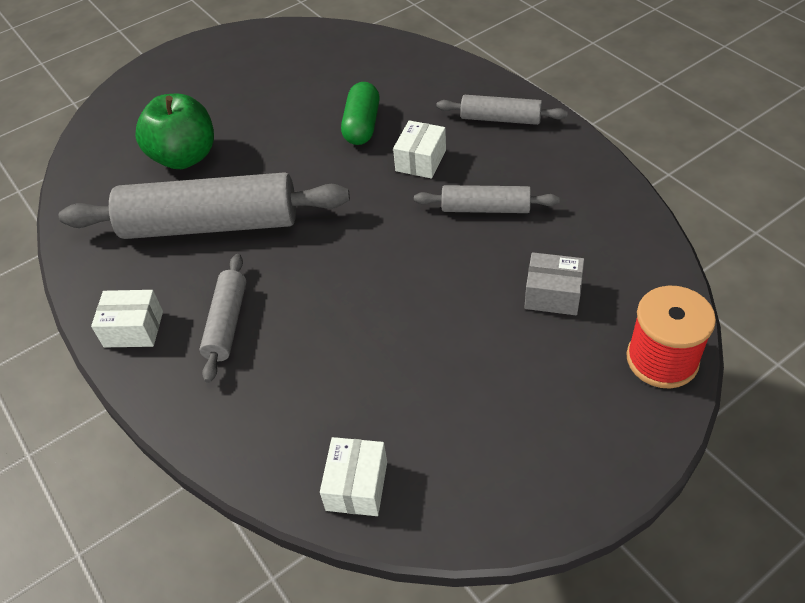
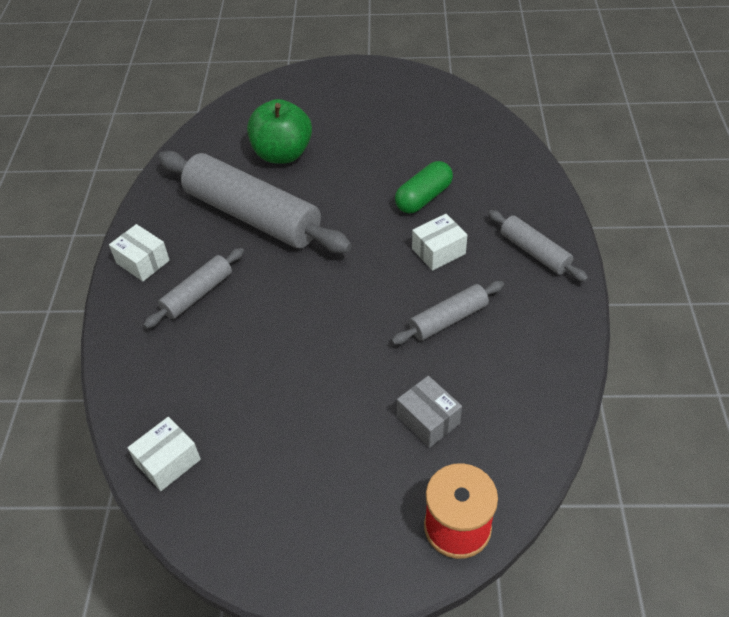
camera: 35 degrees right, 0 degrees up
grey rolling pin [414,185,560,213] -> grey rolling pin turned 75 degrees counterclockwise [391,281,504,345]

